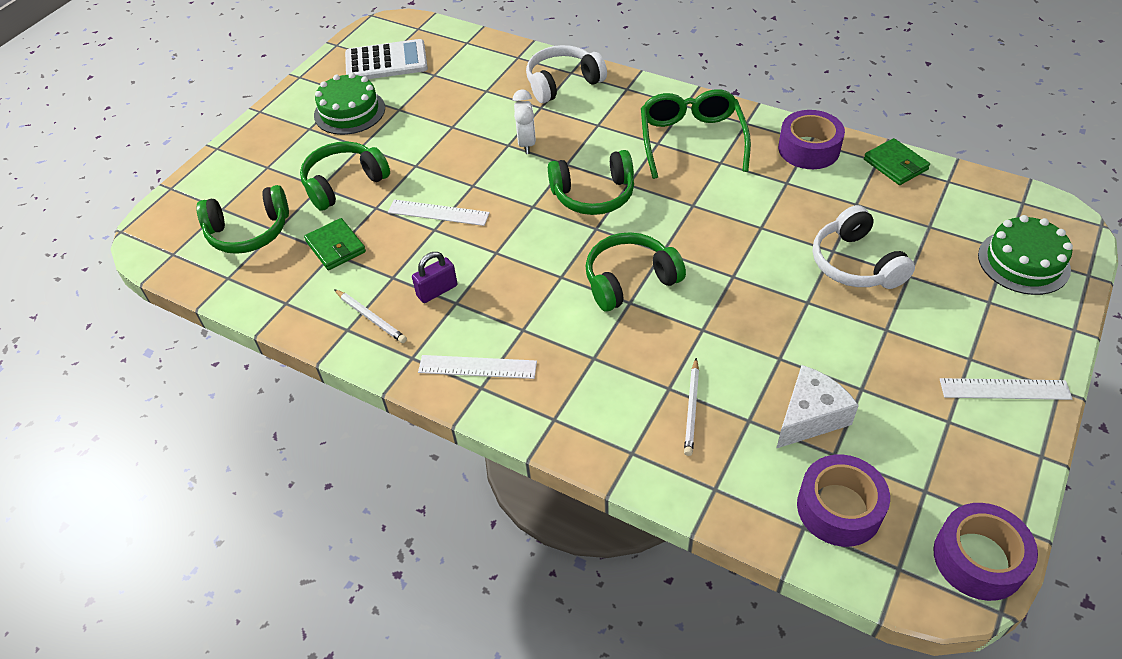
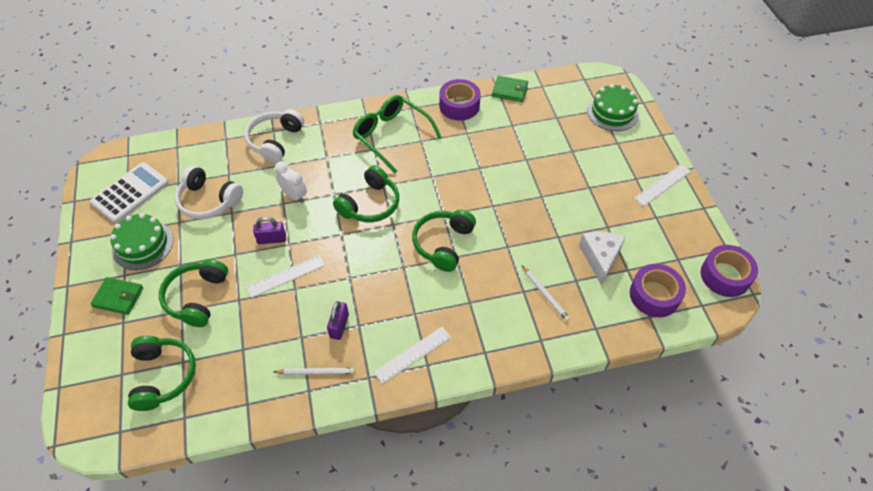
camera: 45 degrees left, 5 degrees up
green headphones [196,185,289,254] -> green headphones turned 45 degrees counterclockwise [128,336,196,411]
green wallet [304,218,366,270] -> green wallet moved to [90,277,143,315]
white headphones [813,205,915,289] -> white headphones moved to [175,165,243,219]
none -> purple padlock [253,217,286,244]

